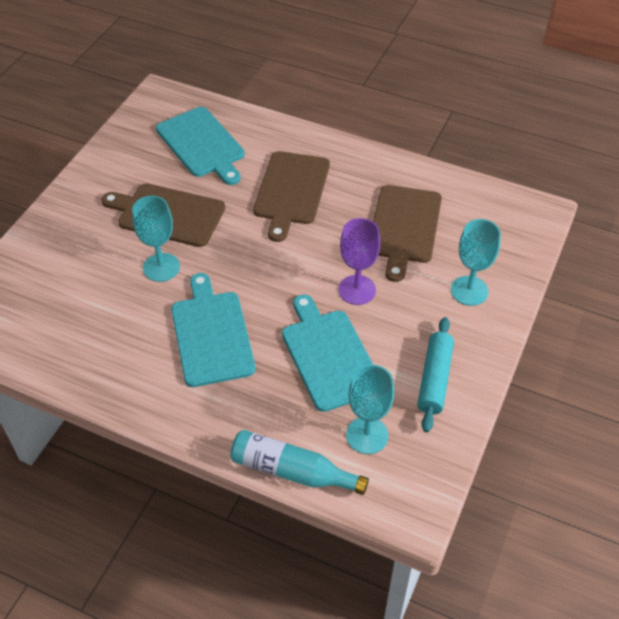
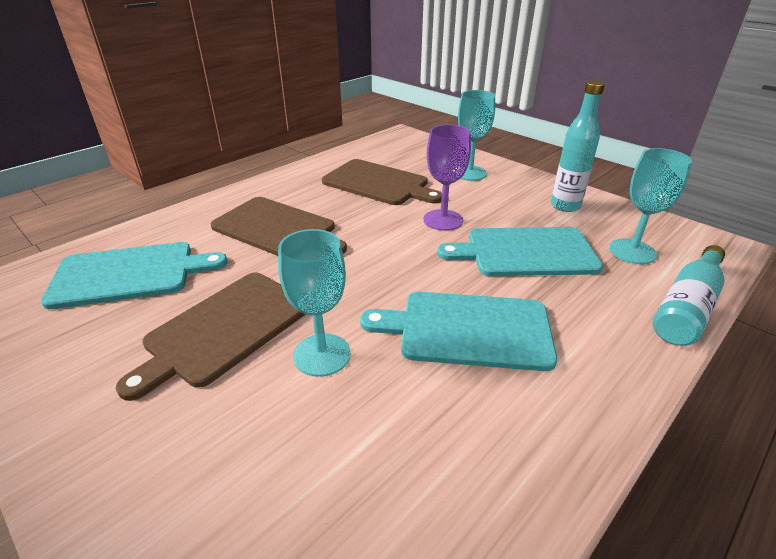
camera: 70 degrees left, 15 degrees down
turquoise rolling pin [418,317,454,432] -> turquoise bottle [551,80,605,212]

